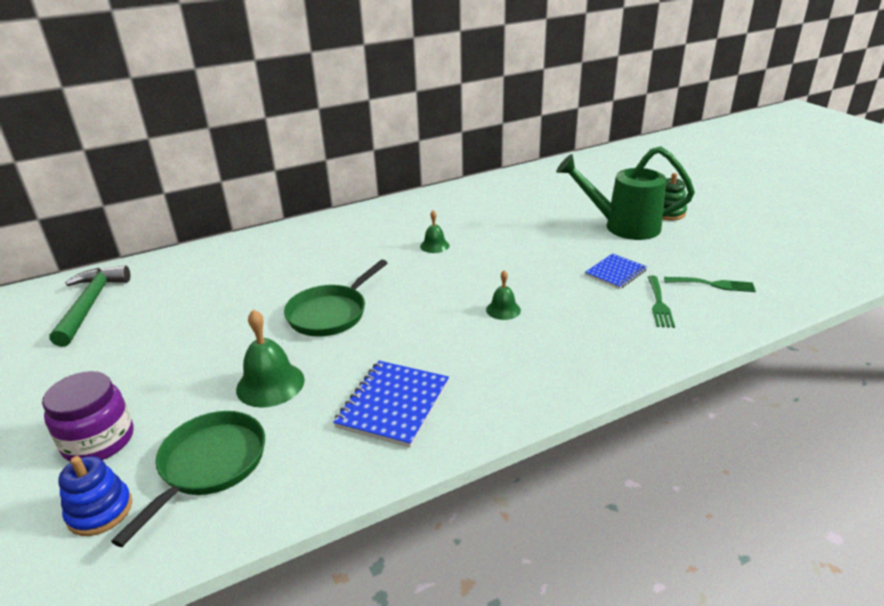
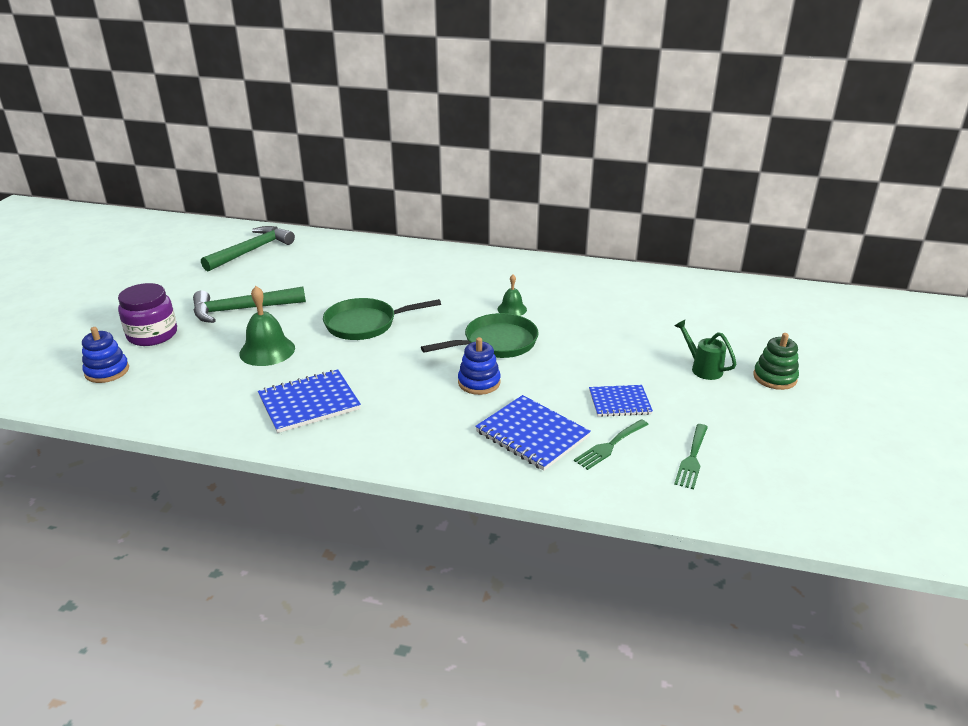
camera: 40 degrees right, 0 degrees up
green pan [111,411,265,547] -> green pan moved to [421,313,539,358]
green bell [486,270,521,320] -> blue stacking toy [458,337,501,395]
green watering can [556,146,695,240] -> green watering can [674,320,736,380], size x0.49
green fork [664,277,756,292] -> green fork turned 60 degrees clockwise [674,424,708,489]
none -> green hammer [193,286,306,323]
none -> blue notebook [475,395,591,471]

